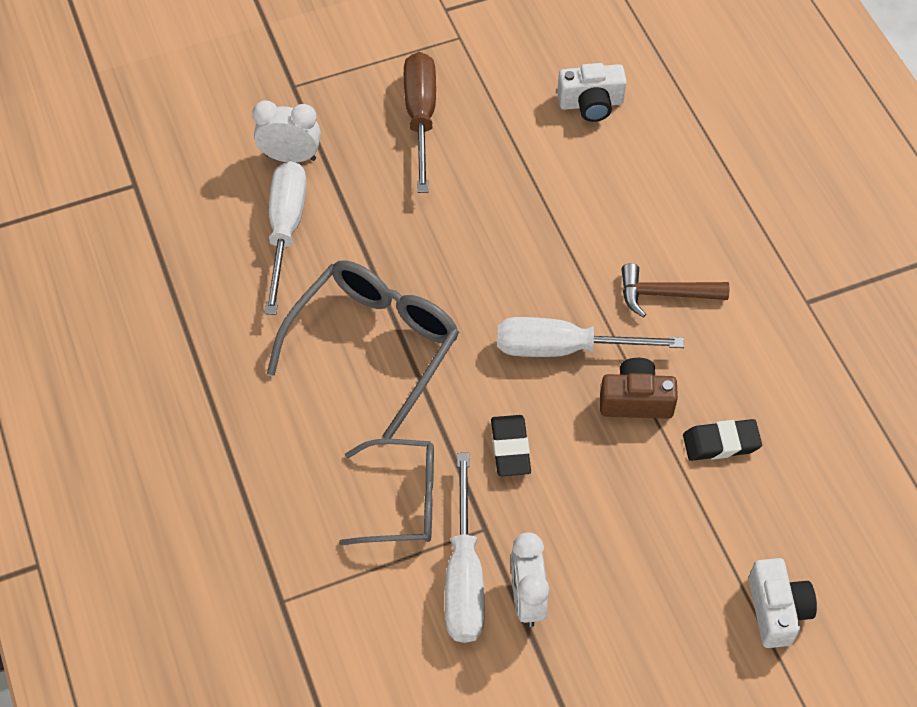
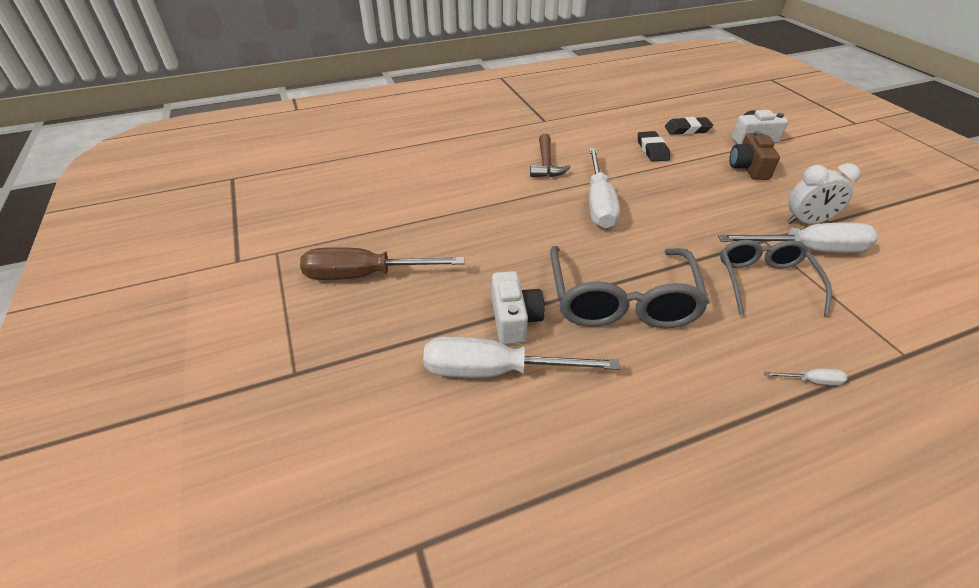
camera: 90 degrees left, 15 degrees down
white clock [252,101,321,163] -> none
grey glasses [267,260,459,439] -> grey glasses turned 120 degrees counterclockwise [550,246,710,328]
black eraser [491,415,531,476] -> black eraser moved to [665,117,713,135]
white camera [557,63,627,122] -> white camera moved to [492,271,545,344]
brown camera [600,358,678,419] -> brown camera moved to [730,131,780,180]
none -> white screwdriver [764,368,847,385]

